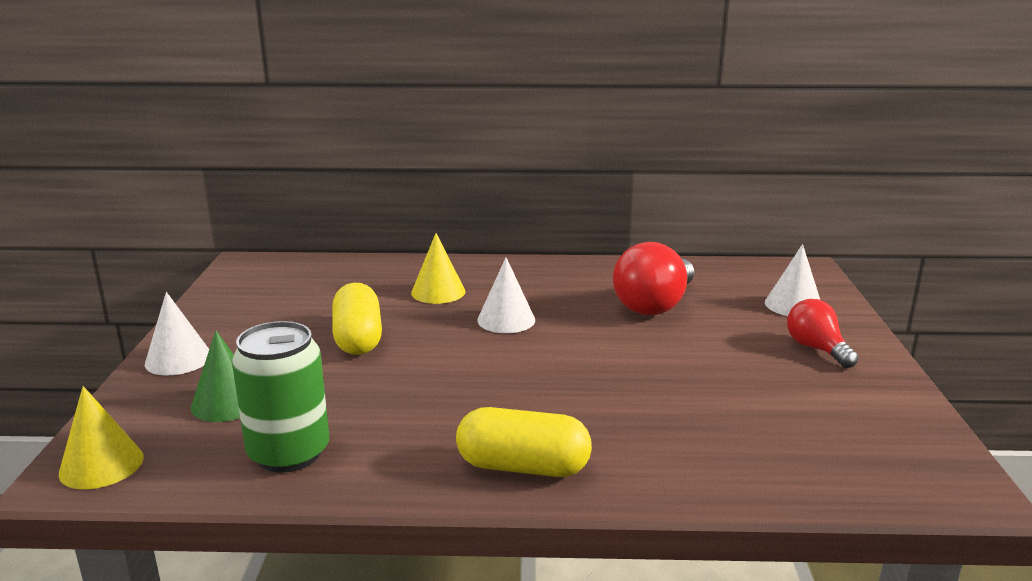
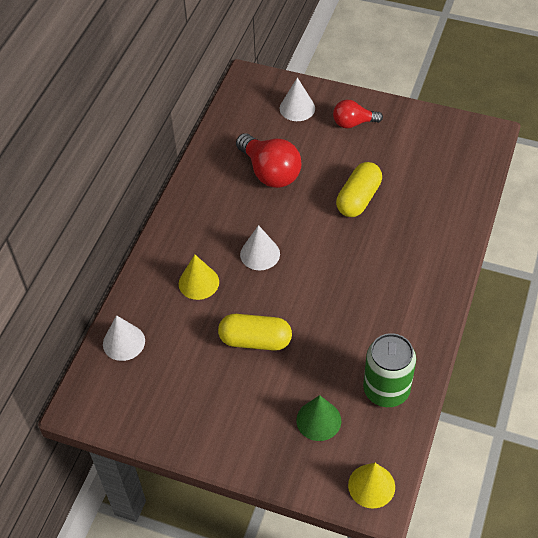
camera: 70 degrees left, 30 degrees up
white cone [145,292,209,375] -> white cone moved to [103,315,145,361]
yellow capsule [456,407,592,477] -> yellow capsule moved to [336,162,382,217]

